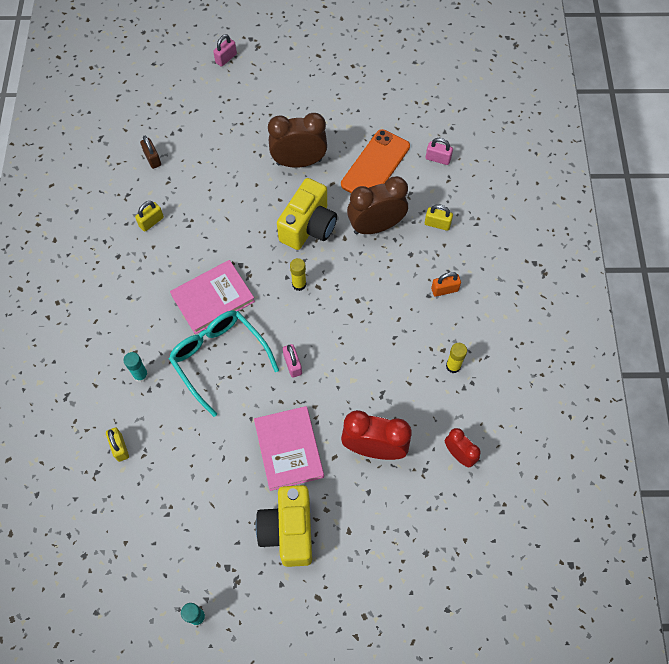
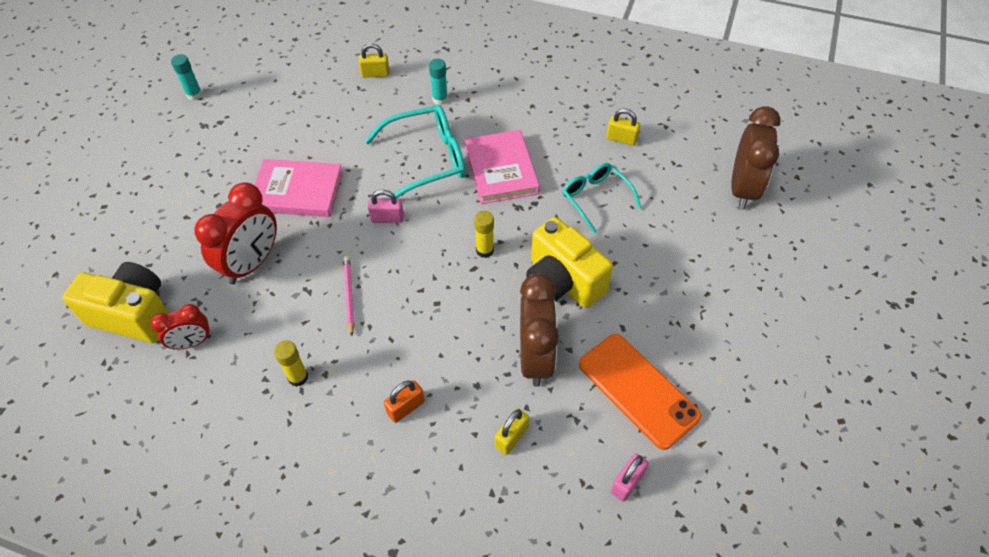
camera: 110 degrees right, 10 degrees down
yellow padlock [135,201,164,232] -> yellow padlock turned 45 degrees counterclockwise [606,109,640,146]
brown padlock [140,136,161,169] -> none
pink padlock [213,34,237,67] -> none
yellow camera [256,485,312,567] -> yellow camera moved to [62,262,169,343]
brown clock [268,113,327,168] -> brown clock moved to [731,106,781,210]
orange padlock [431,272,461,297] -> orange padlock turned 45 degrees clockwise [384,380,425,423]
none -> pink pencil [343,256,355,336]
none -> turquoise glasses [563,163,641,234]

